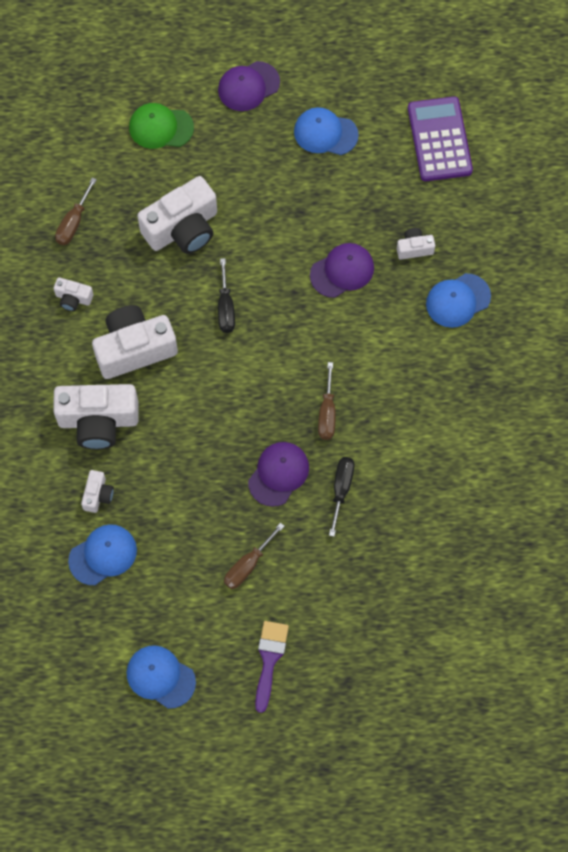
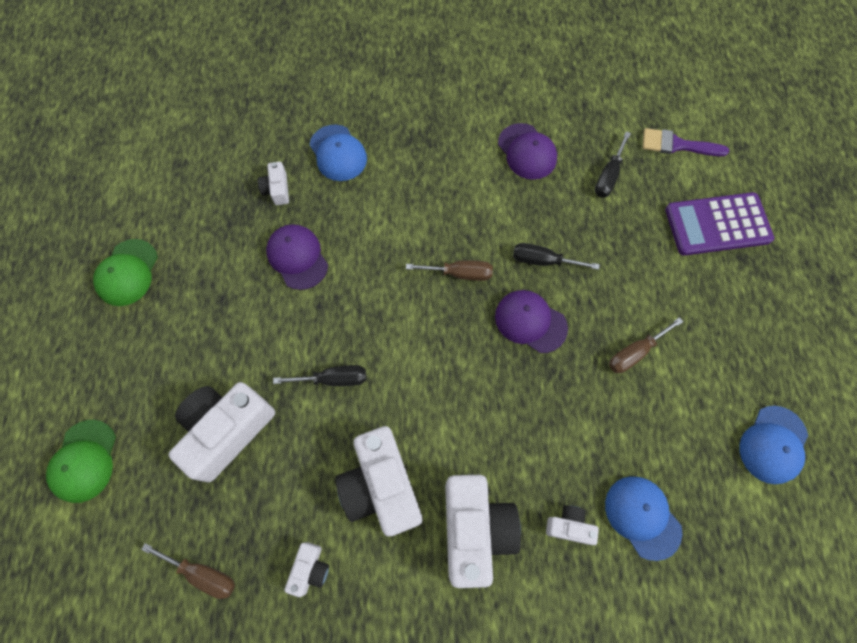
camera: 90 degrees left, 0 degrees up
white camera [137,176,217,254] -> white camera turned 105 degrees counterclockwise [168,382,275,482]
purple cap [218,61,280,111] -> purple cap moved to [498,123,557,180]
brown screwdriver [224,523,284,589] -> brown screwdriver turned 105 degrees clockwise [609,317,683,373]
purple brush [255,621,289,713] -> purple brush moved to [643,128,729,156]
blue cap [294,107,359,155] -> green cap [93,239,158,306]
purple calculator [408,96,473,181] -> purple calculator moved to [665,192,774,255]
none -> black screwdriver [595,131,631,198]

